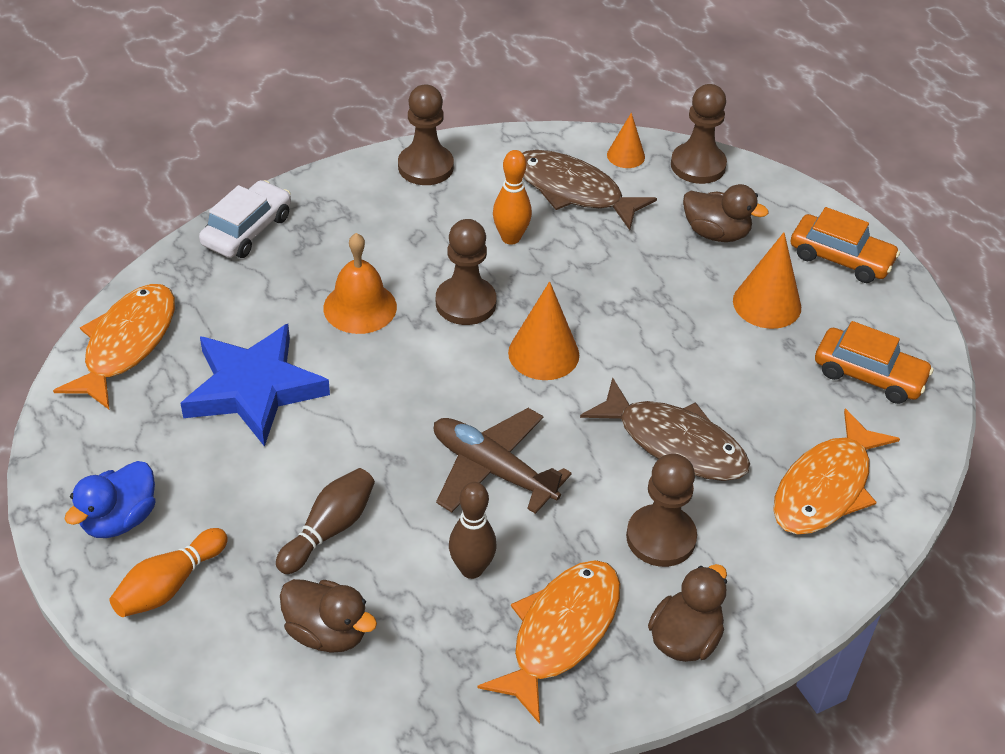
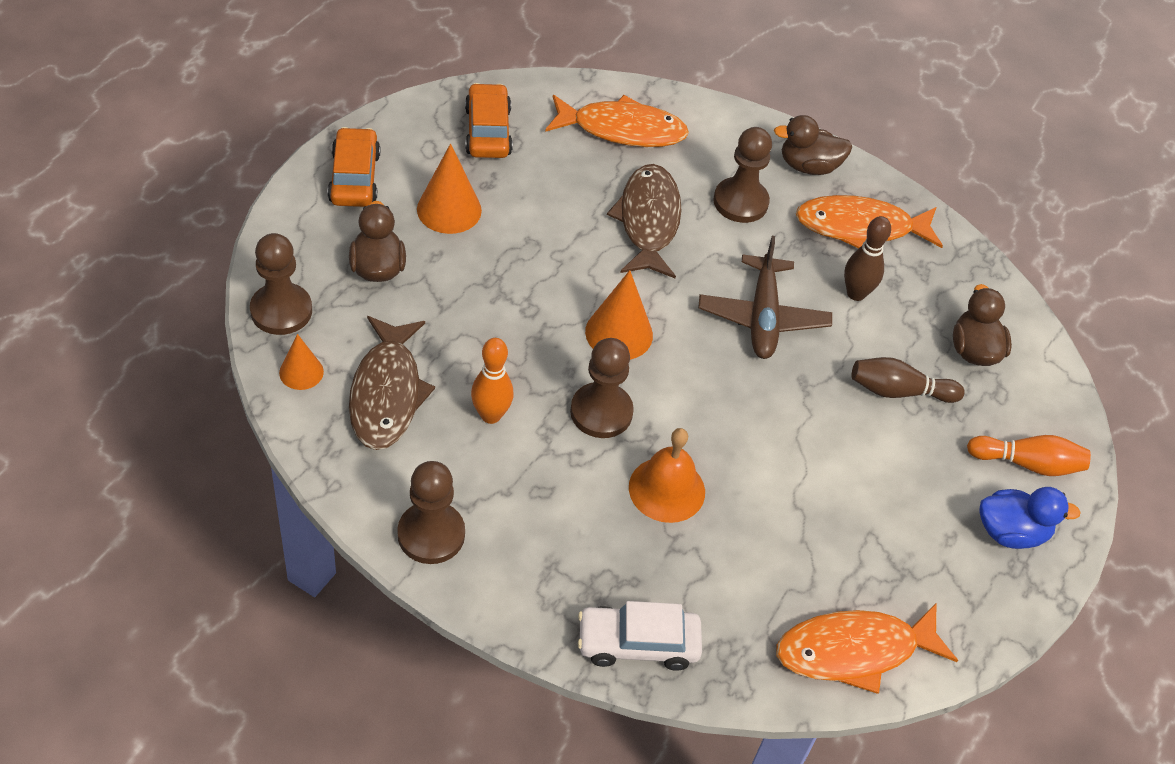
camera: 125 degrees left, 5 degrees up
blue star [181,324,330,447] -> none

